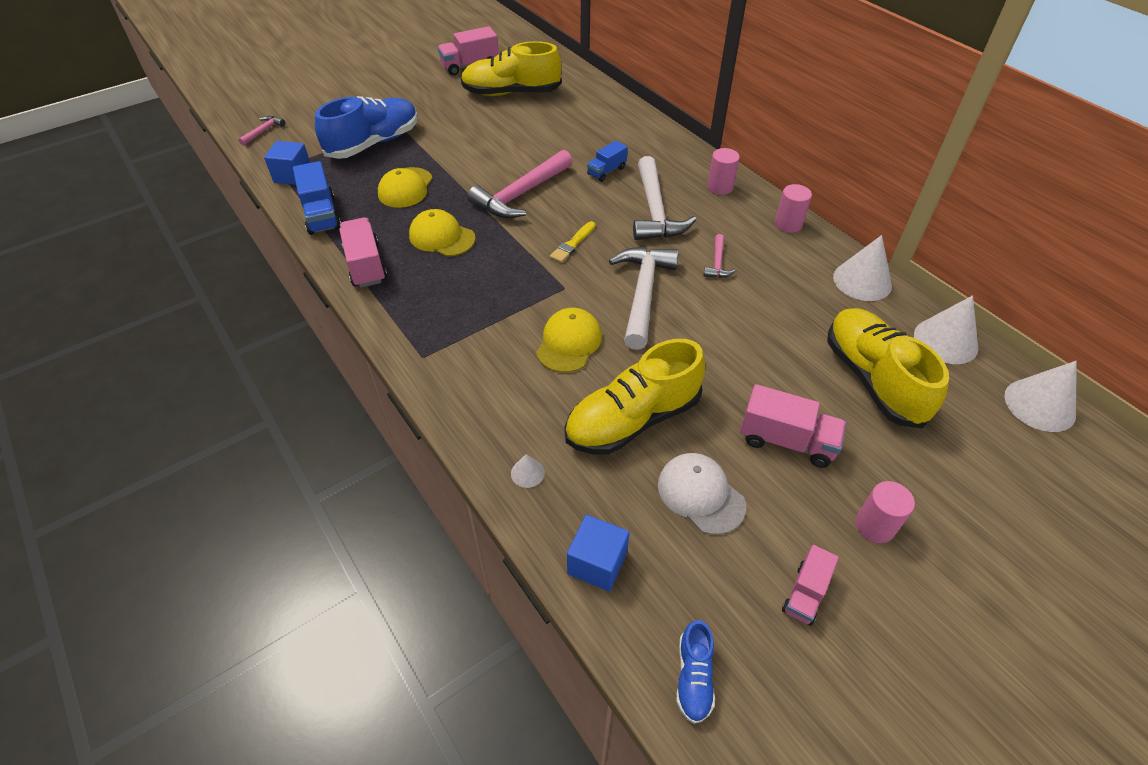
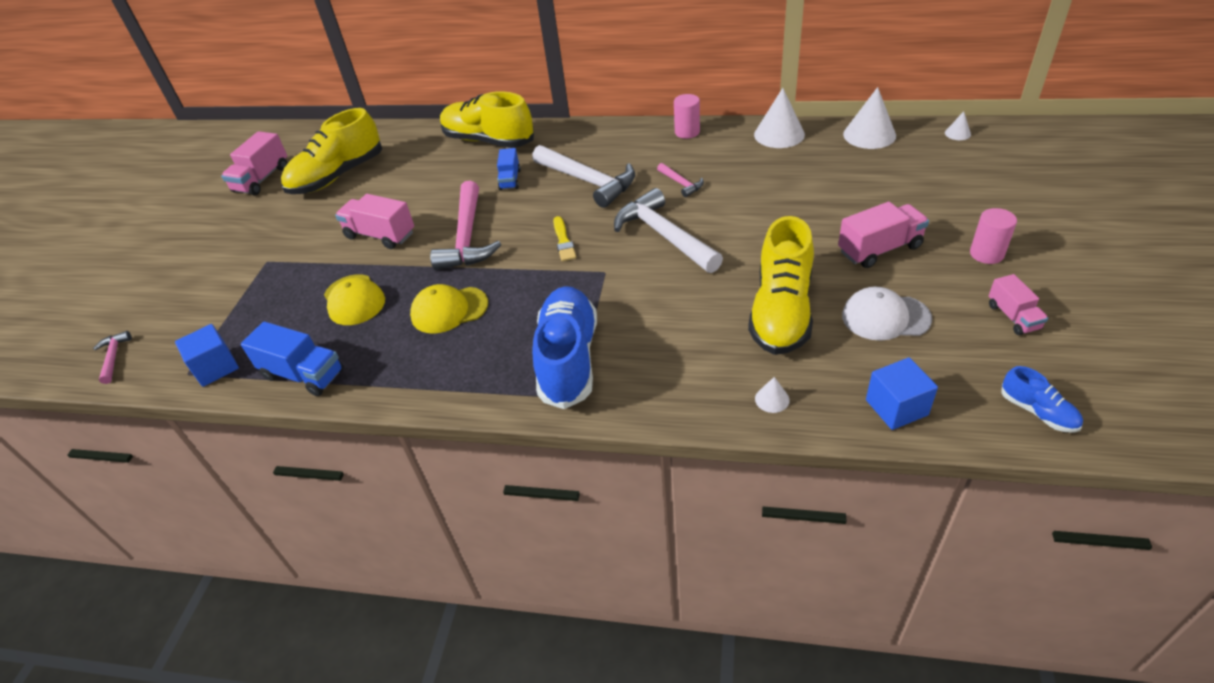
camera: 40 degrees left, 5 degrees down
blue shoe [315,96,418,159] -> blue shoe moved to [532,286,597,409]
pink truck [339,217,387,288] -> pink truck moved to [335,194,414,249]
yellow cap [536,308,602,373] -> none
pink cylinder [707,148,740,195] -> none
yellow shoe [827,308,949,428] -> yellow shoe moved to [440,91,534,148]
white cone [1004,361,1077,432] -> white cone [945,111,971,140], size x0.47

